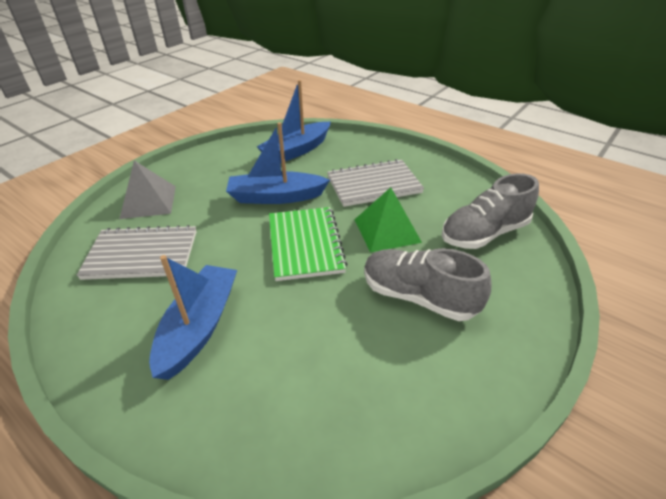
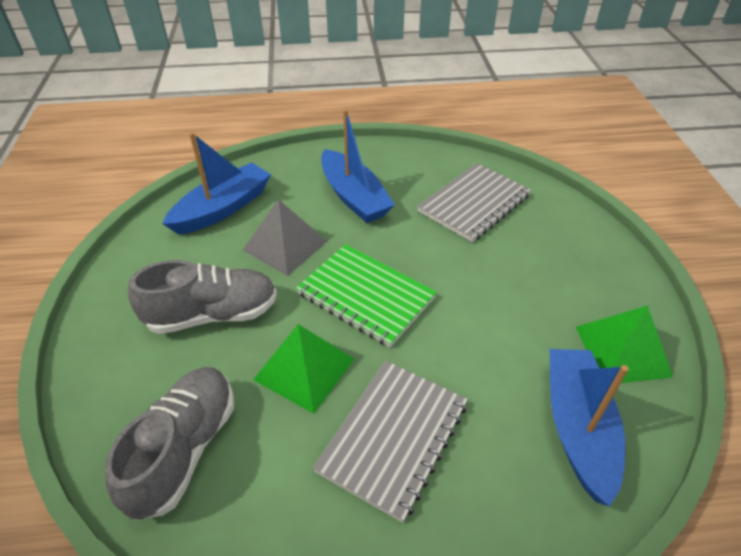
camera: 135 degrees right, 5 degrees up
grey pyramid [120,160,176,219] -> grey pyramid moved to [243,199,327,276]
blue boat [226,122,330,204] -> blue boat moved to [162,132,271,234]
none -> green pyramid [576,305,673,383]

